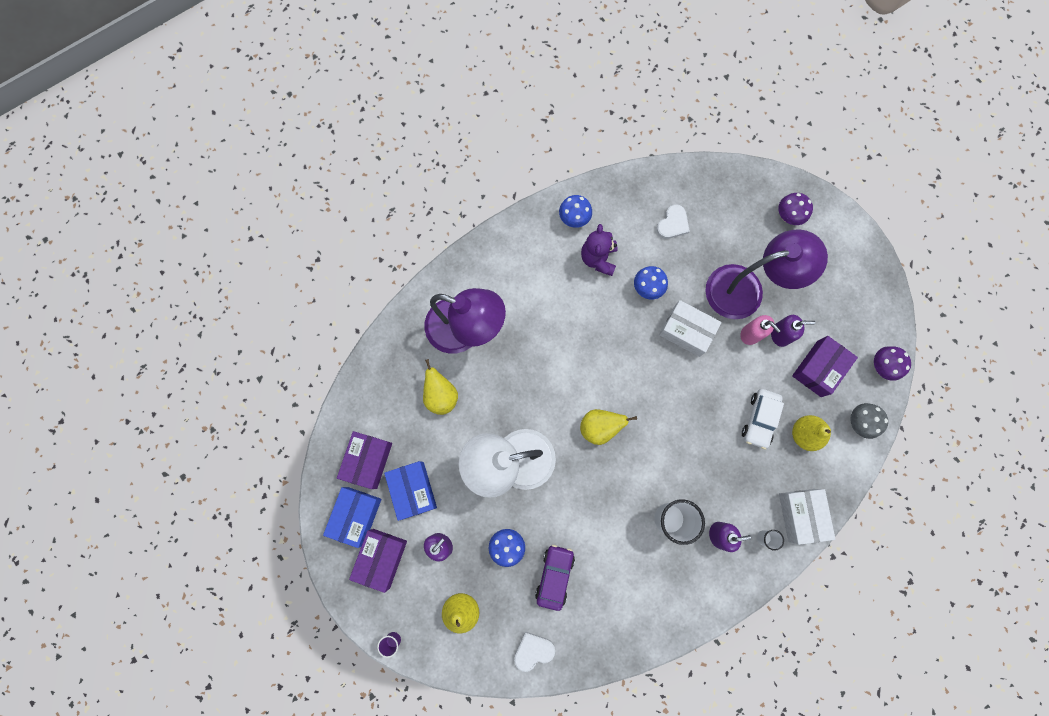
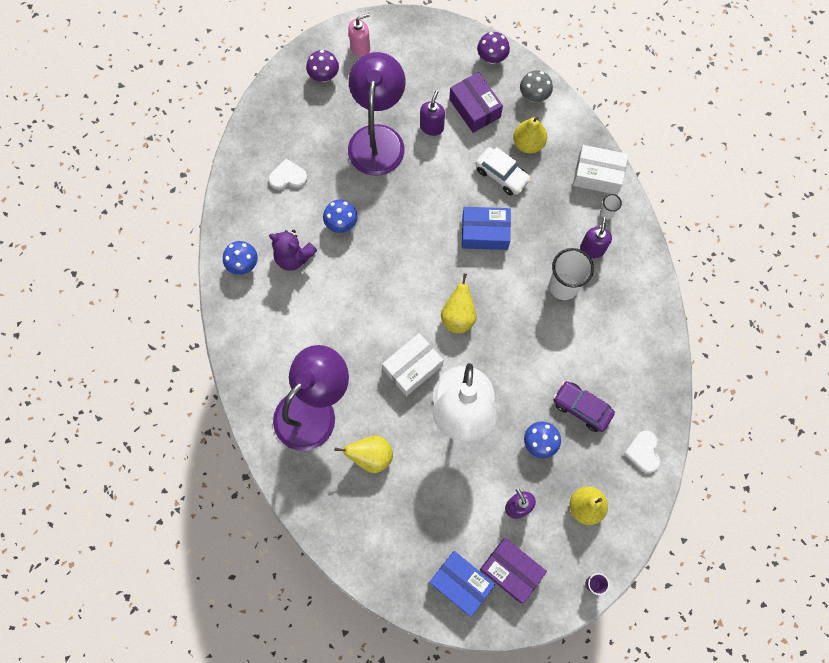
camera: 70 degrees left, 5 degrees down
purple box [337,431,392,489] -> none
blue box [384,461,437,521] -> blue box moved to [462,207,511,250]
white heart [656,205,690,239] -> white heart turned 60 degrees counterclockwise [269,159,308,190]
white box [659,300,722,357] -> white box moved to [382,333,443,396]
pink soap dispenser [740,315,781,345] -> pink soap dispenser moved to [348,13,370,57]

